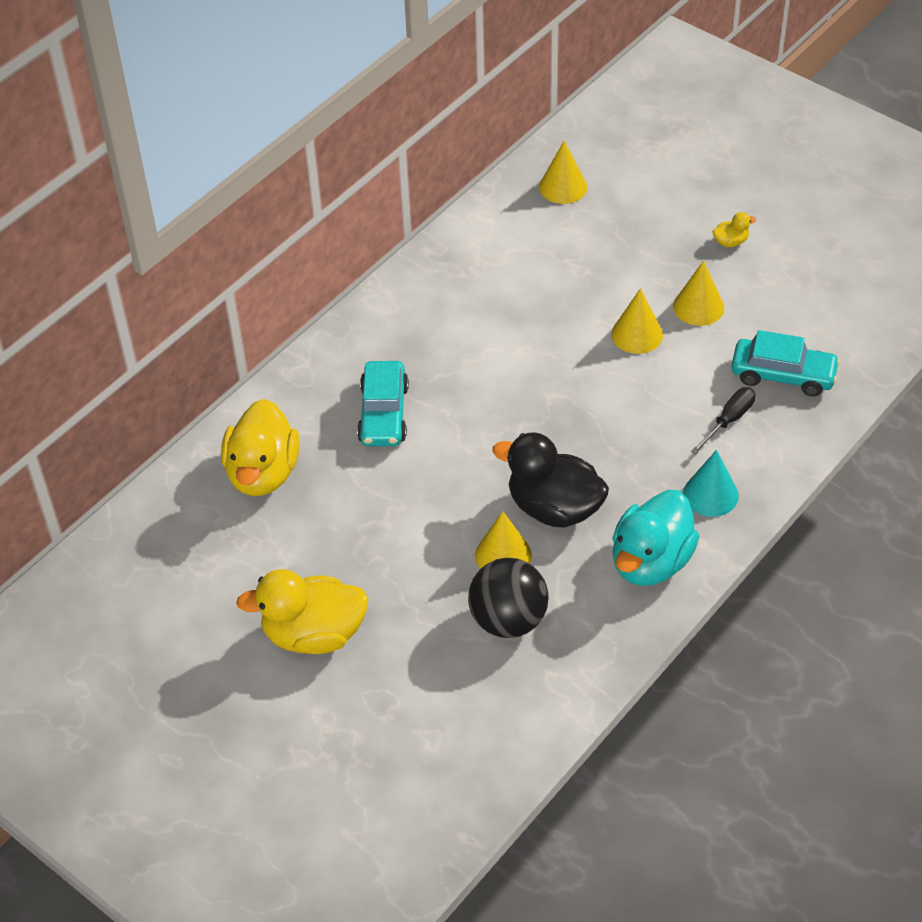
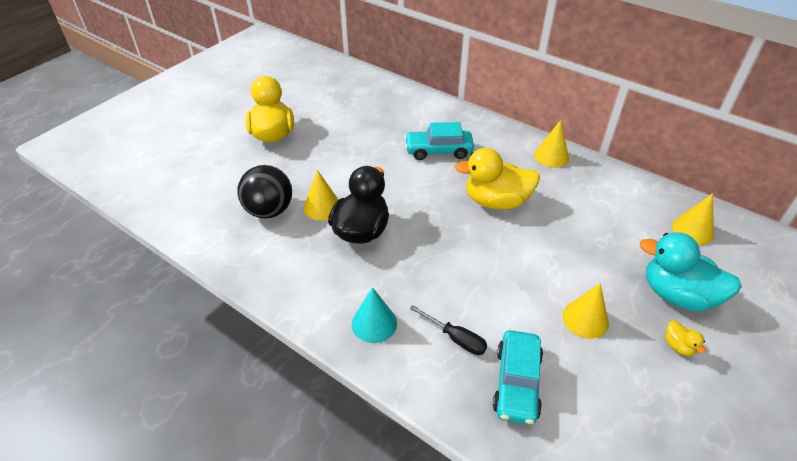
camera: 85 degrees right, 5 degrees down
yellow duck [221,399,299,496] -> yellow duck moved to [455,148,540,210]
yellow cone [611,288,663,354] -> yellow cone moved to [534,120,569,168]
turquoise duck [612,490,699,586] -> turquoise duck moved to [640,232,742,311]

